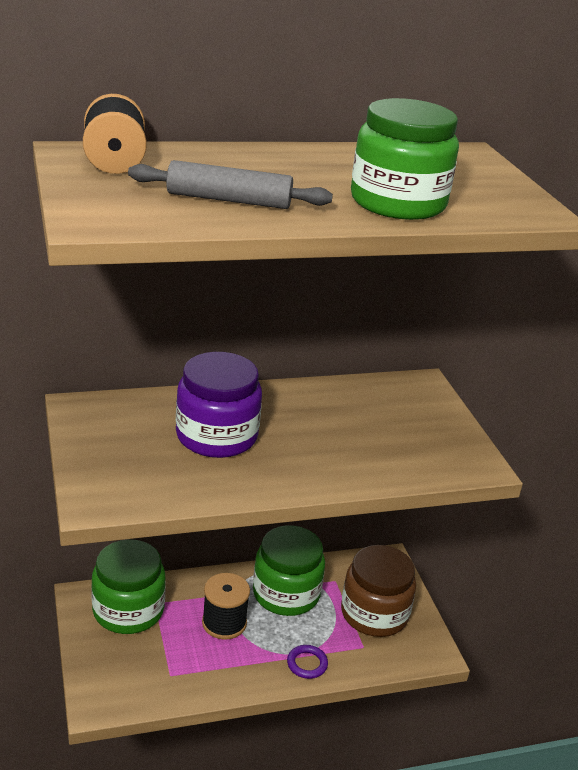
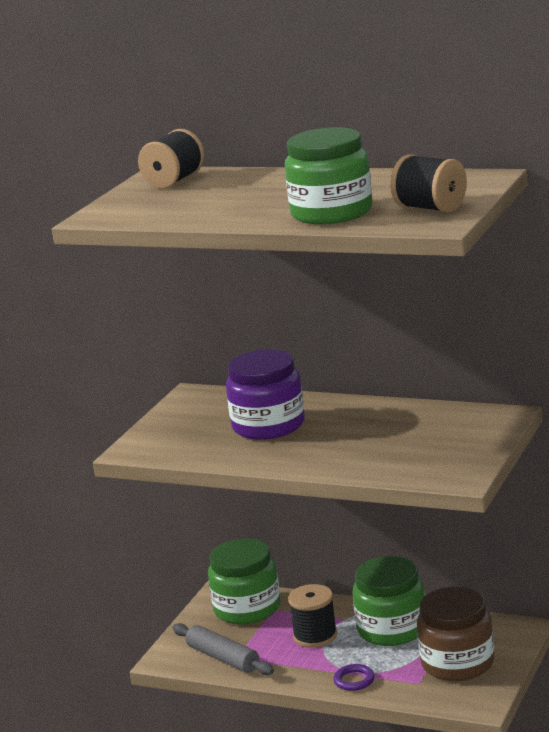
camera: 45 degrees right, 10 degrees down
grey rolling pin [128,160,333,209] -> grey rolling pin moved to [172,623,274,675]
none -> black spool [391,154,467,213]

